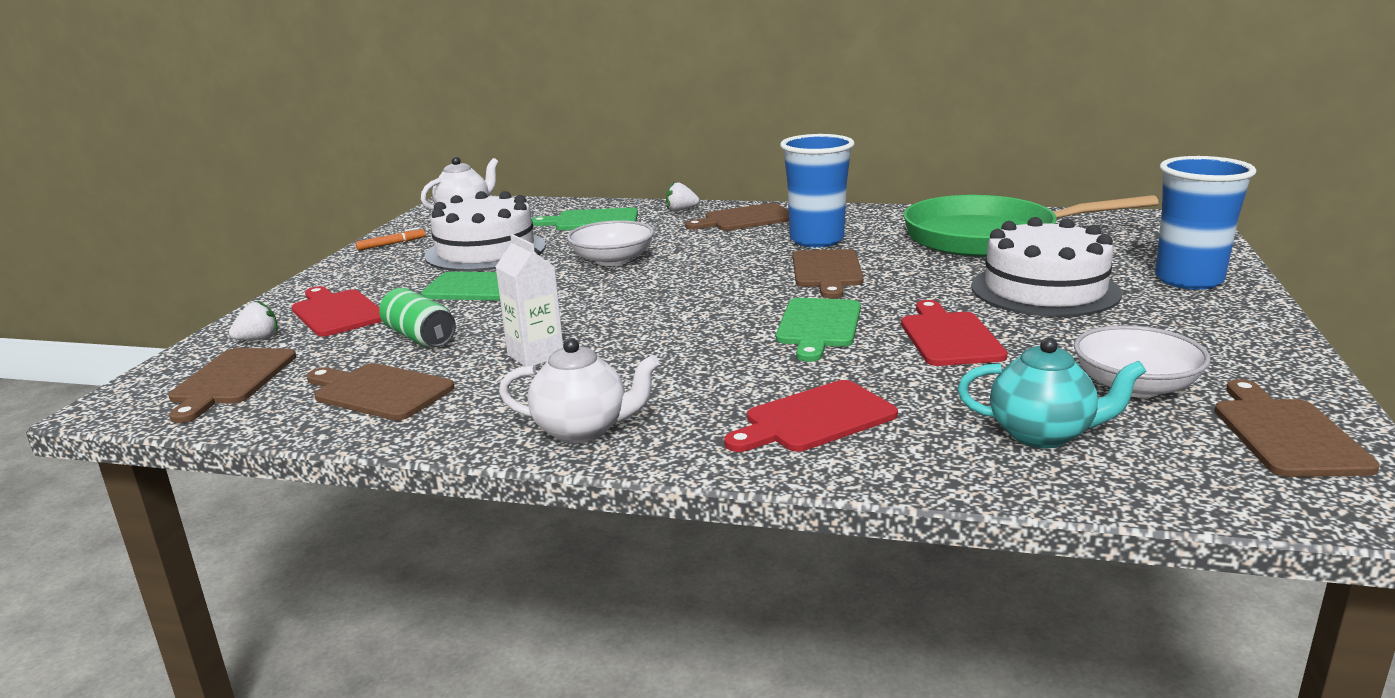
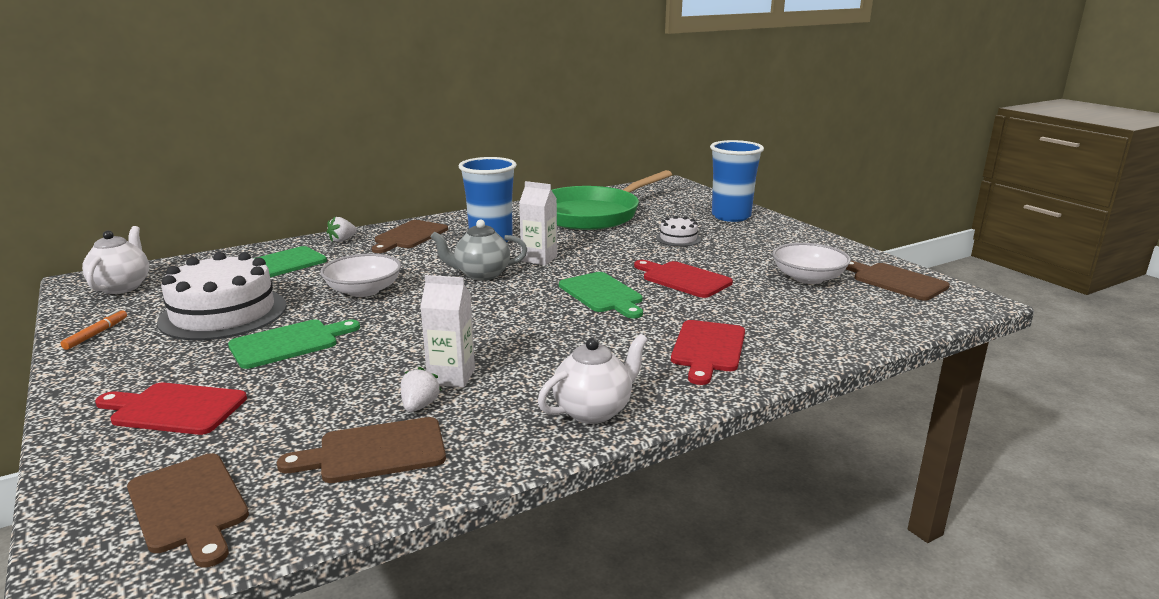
camera: 45 degrees left, 0 degrees up
white strawberry [229,301,278,340] -> white strawberry moved to [401,366,441,412]
green can [379,288,456,347] -> none
brown cutting board [793,249,864,299] -> white carton [519,181,557,265]
turquoise teapot [958,337,1146,448] -> none
white cake [971,217,1122,317] -> white cake [656,216,701,247], size x0.48
none -> grey teapot [431,220,527,281]

